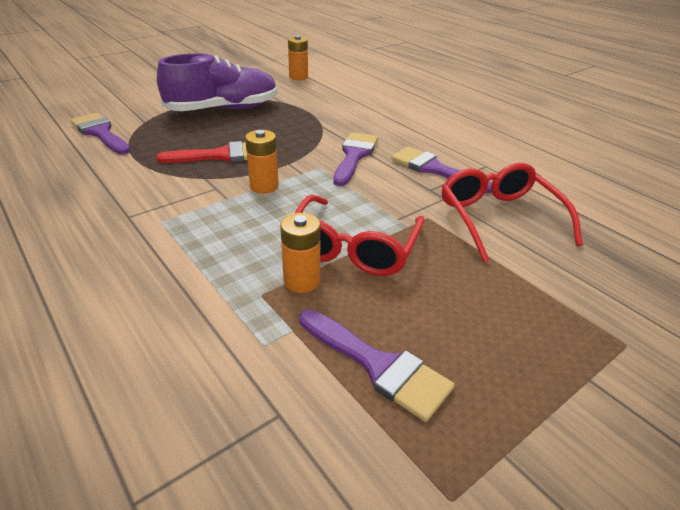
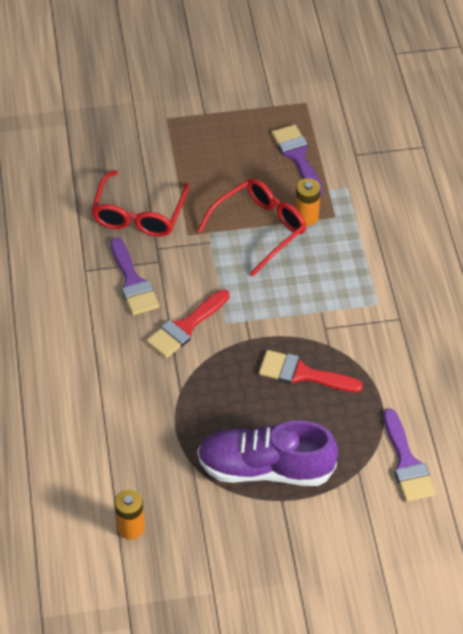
camera: 150 degrees left, 15 degrees up
orange battery [245,130,279,194] -> none
purple brush [333,132,378,186] -> red brush [146,289,229,358]

